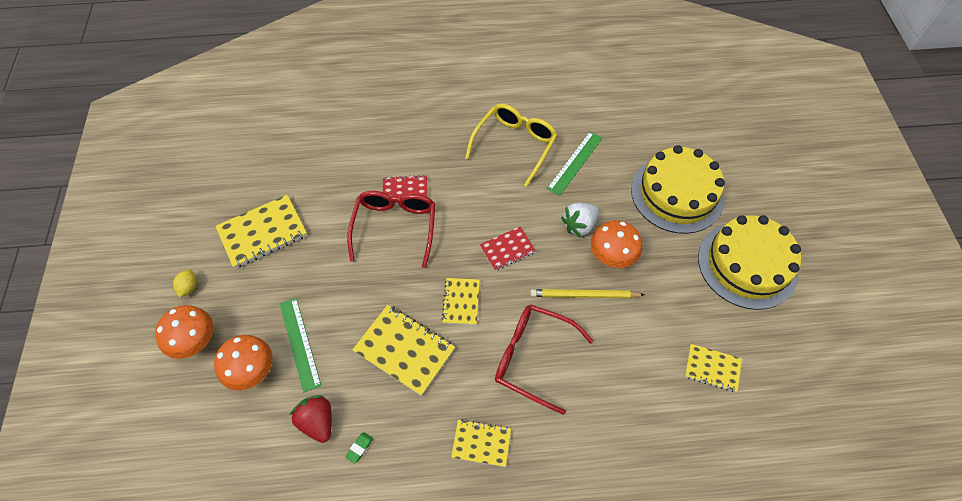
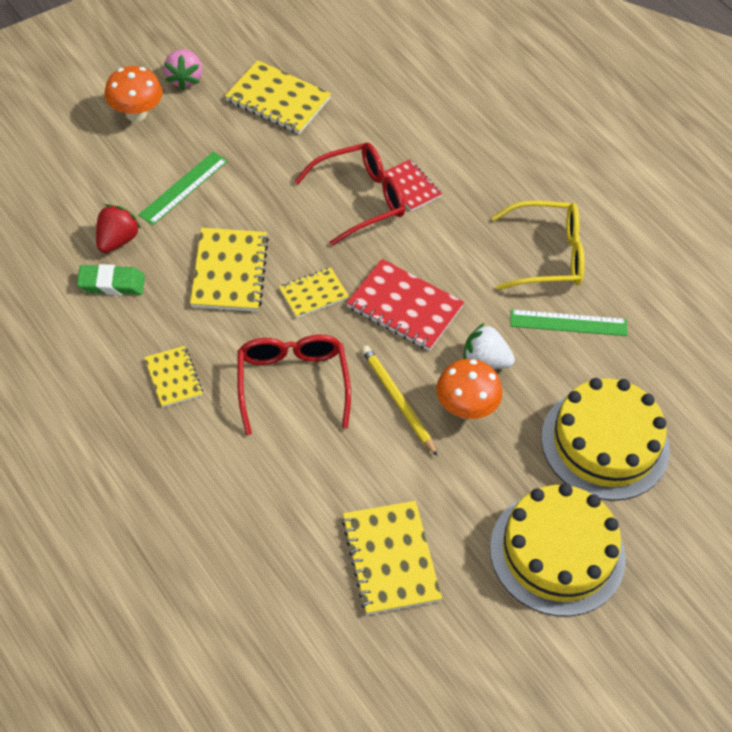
camera: 55 degrees right, 5 degrees down
yellow lemon [173,269,197,297] -> pink strawberry [163,49,202,90]
orange mushroom [214,335,273,390] -> none
green eraser [345,432,373,464] -> green eraser [77,264,145,295], size x1.95
red notebook [480,226,536,271] -> red notebook [346,259,464,351], size x1.66
yellow notebook [685,344,742,392] -> yellow notebook [342,501,442,615], size x1.66

